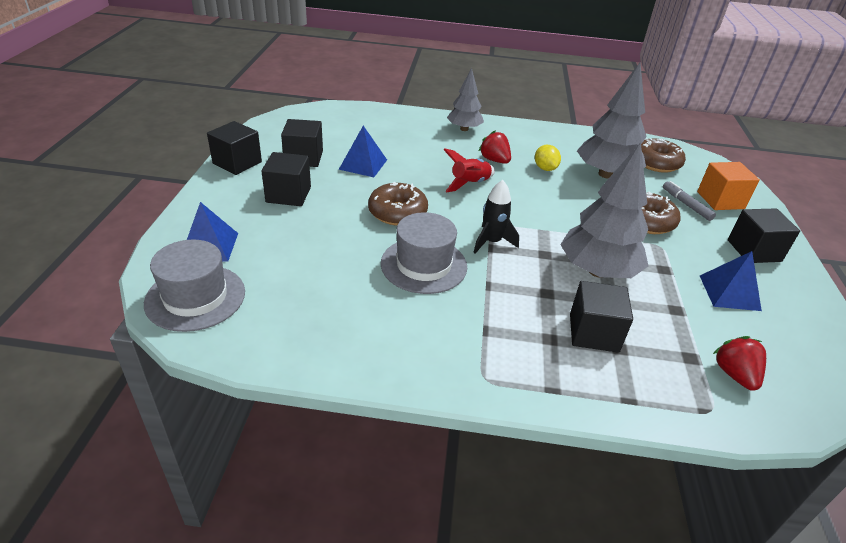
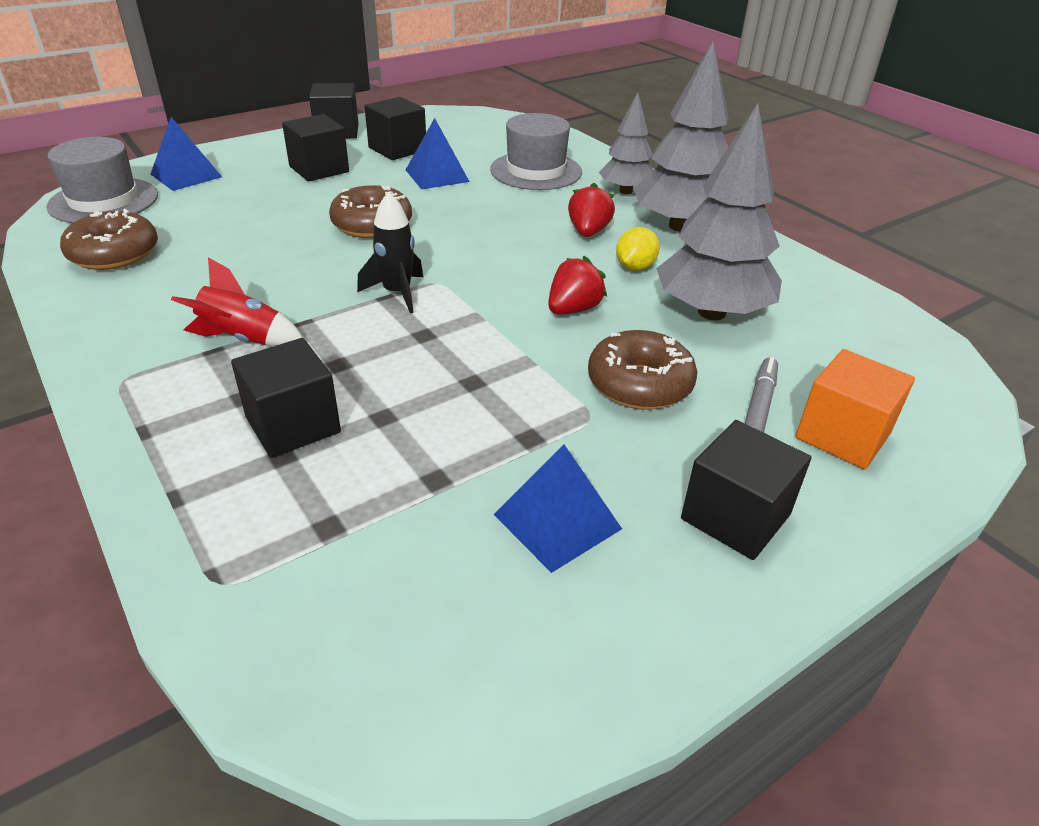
camera: 50 degrees right, 0 degrees up
grey hat [381,212,467,294] -> grey hat moved to [490,113,582,190]
red rocket [444,149,495,192] -> red rocket moved to [171,257,303,346]
grey tree [560,142,649,278] -> grey tree moved to [634,42,729,232]
brown donut [641,138,686,173] -> brown donut moved to [60,209,158,270]
red strawberry [713,336,766,391] -> red strawberry moved to [548,256,607,315]

